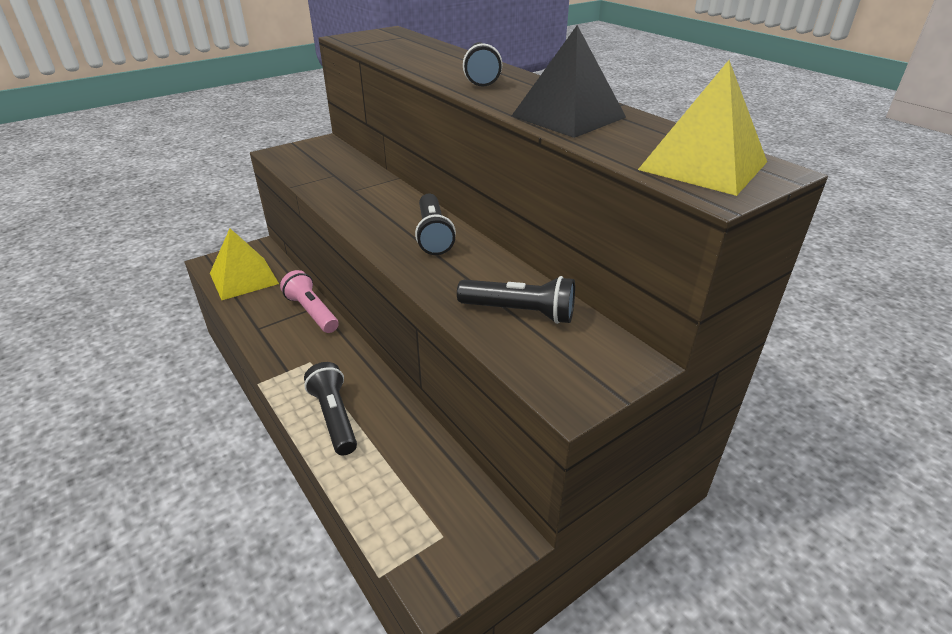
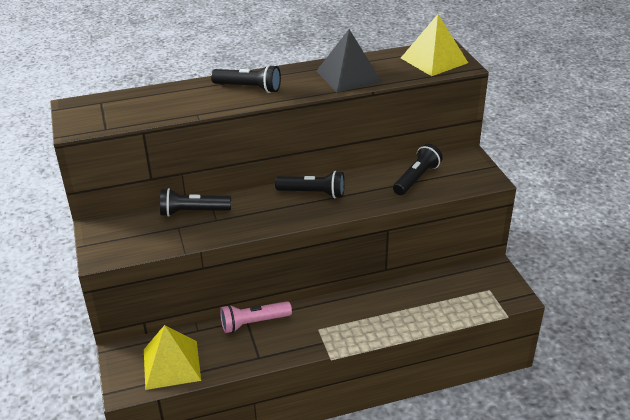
camera: 70 degrees left, 0 degrees up
black flashlight [304,362,357,456] -> black flashlight moved to [160,188,231,217]

